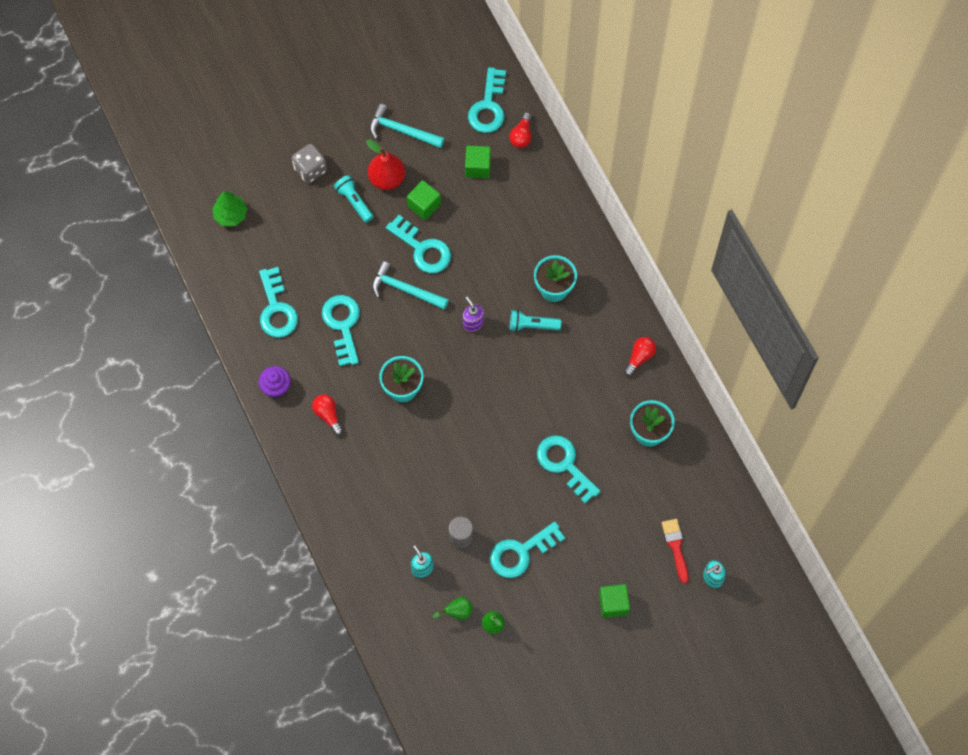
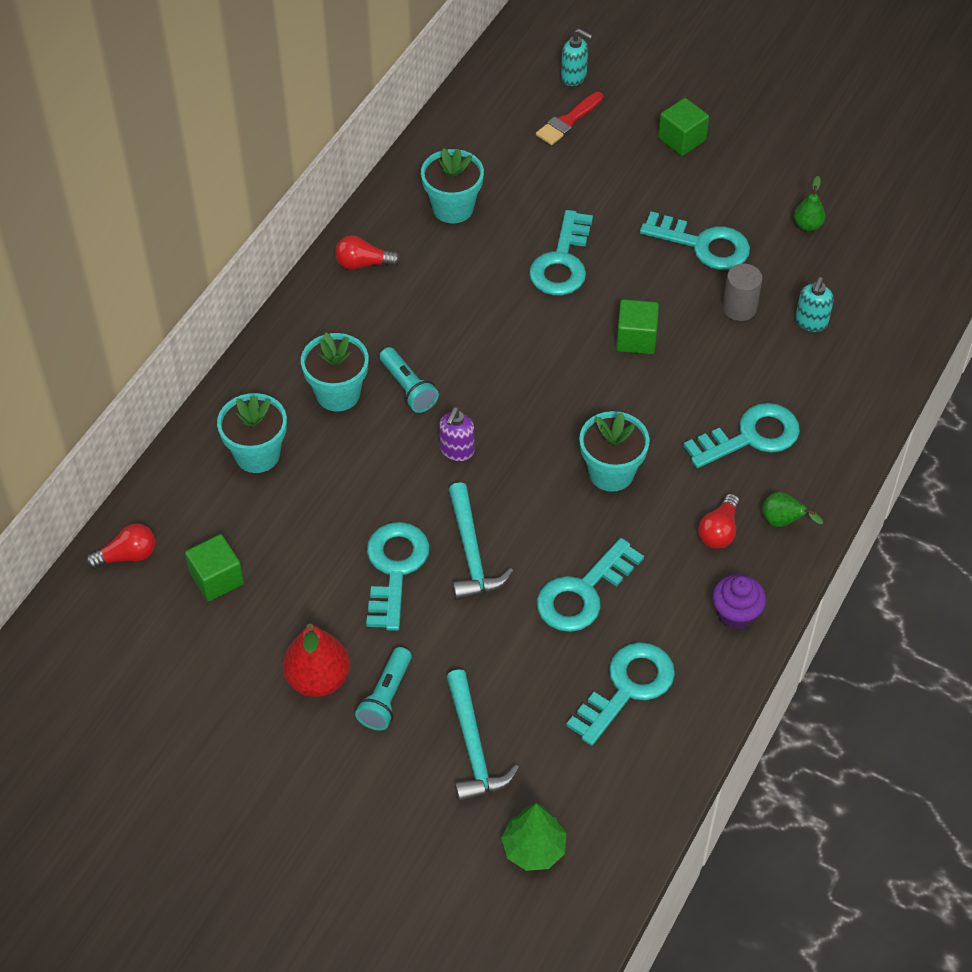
camera: 125 degrees left, 15 degrees down
grey dice [292,144,327,183] -> none
turquoise hammer [370,104,445,148] -> turquoise hammer moved to [446,669,519,802]
green cube [407,180,441,220] -> green cube moved to [616,299,659,354]
green pear [433,597,473,620] -> green pear moved to [762,492,823,527]
turquoise key [468,67,506,133] -> turquoise key moved to [683,403,800,468]
none -> turquoise flower pot [217,393,287,473]

